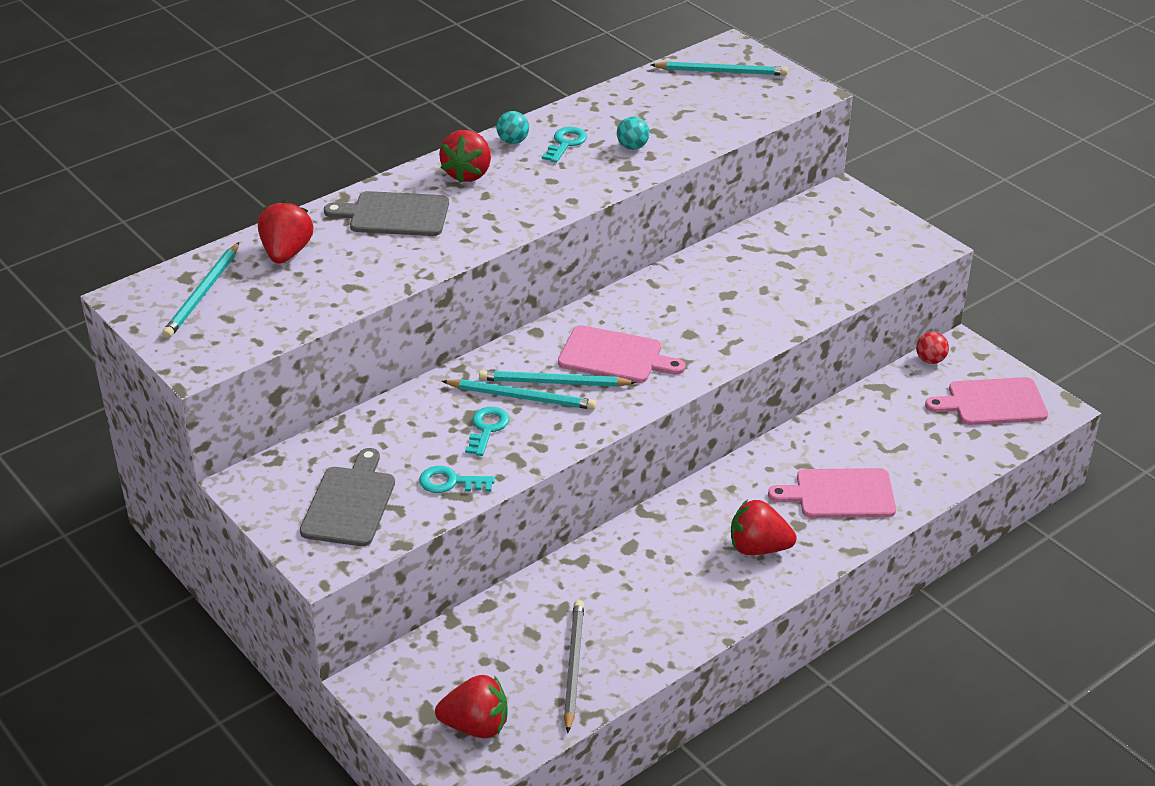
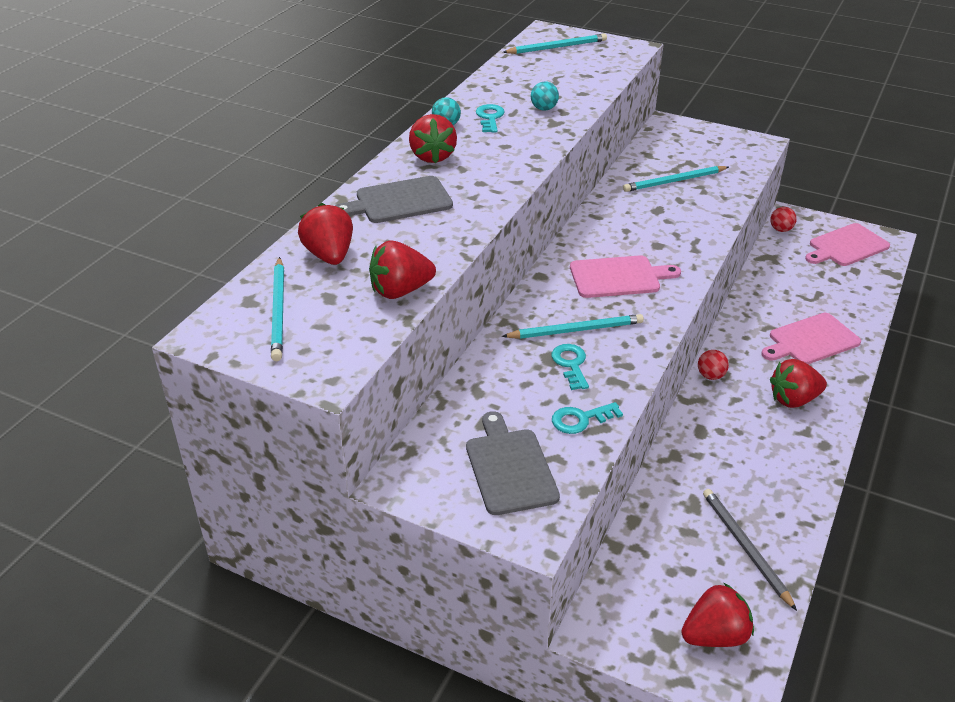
camera: 25 degrees left, 0 degrees up
turquoise pencil [479,370,637,387] -> turquoise pencil moved to [623,166,729,192]
none -> red strawberry [369,241,436,299]
none -> red ball [698,350,729,380]

